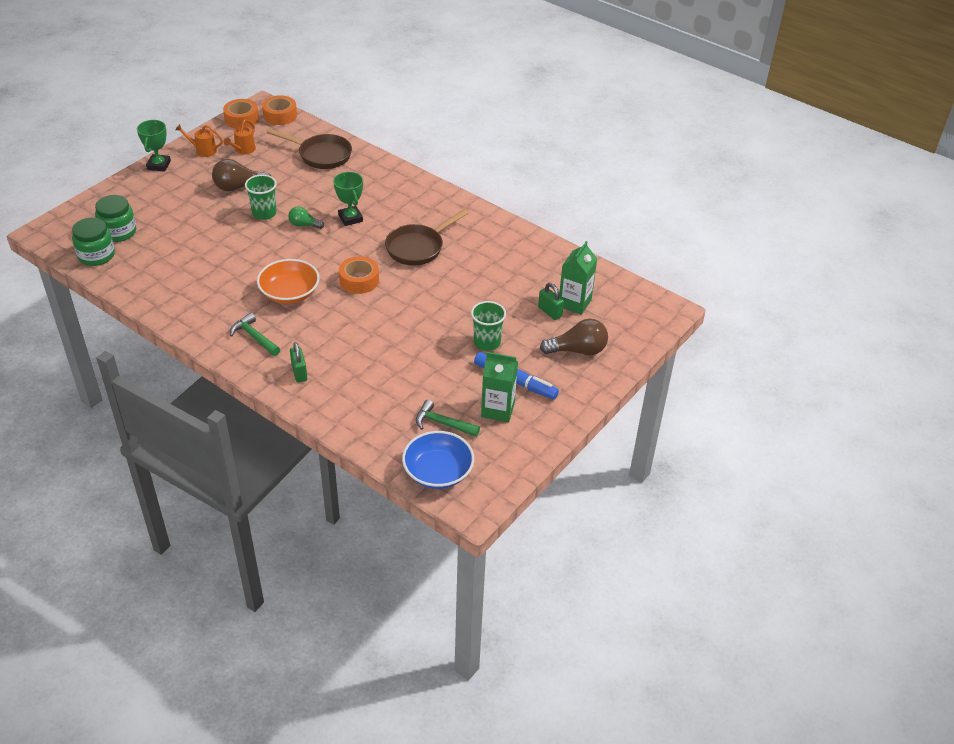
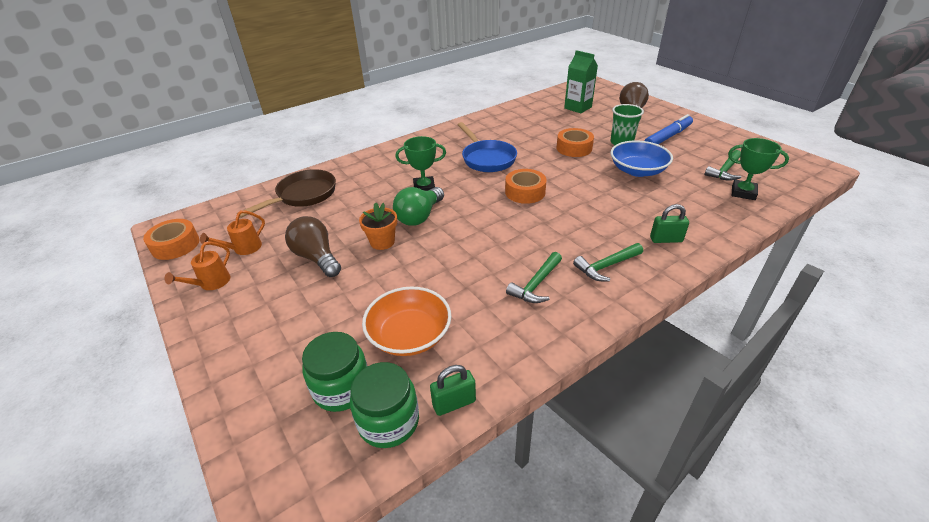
camera: 70 degrees left, 5 degrees down
green trophy [137,120,171,172] -> green trophy moved to [728,138,789,200]
brown light bulb [212,159,272,191] -> brown light bulb turned 135 degrees clockwise [285,216,341,277]
orange watering can [224,119,256,155] -> orange watering can turned 90 degrees clockwise [200,210,265,255]
green cup [245,175,277,220] -> orange flower pot [359,202,397,250]
orange bowl [257,259,320,304] -> orange bowl moved to [362,287,451,356]
orange tape [262,95,297,125] -> orange tape moved to [556,128,594,157]
green light bulb [288,206,324,229] -> green light bulb [393,187,444,226], size x1.66
brown pan [385,209,469,266] -> blue pan [458,122,517,172]
blue bowl [402,431,474,489] -> blue bowl moved to [610,141,673,177]
green carton [481,352,518,422] -> none
green padlock [538,283,564,320] -> green padlock moved to [430,365,476,416]
none -> green hammer [506,252,562,303]

